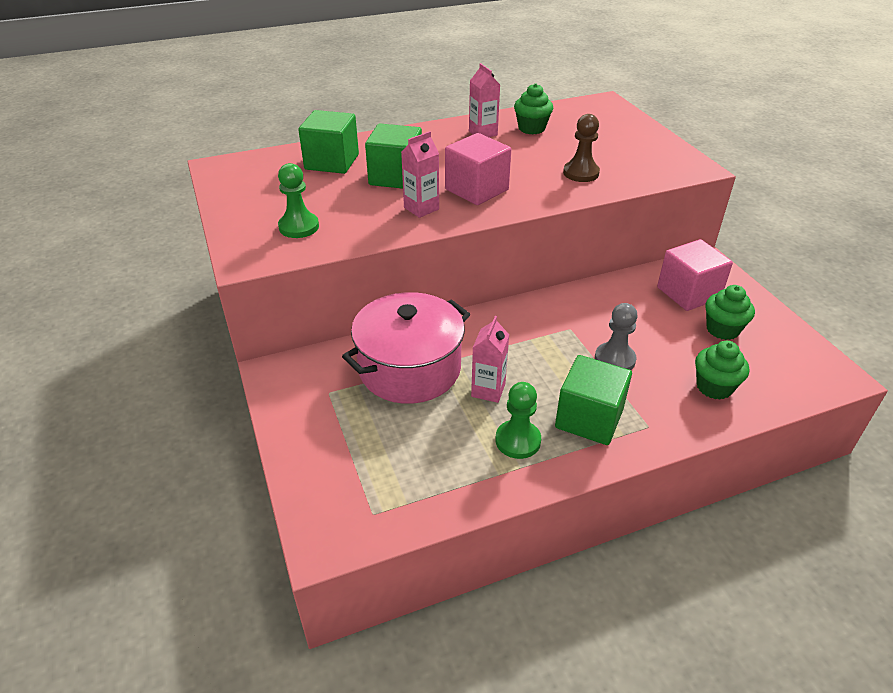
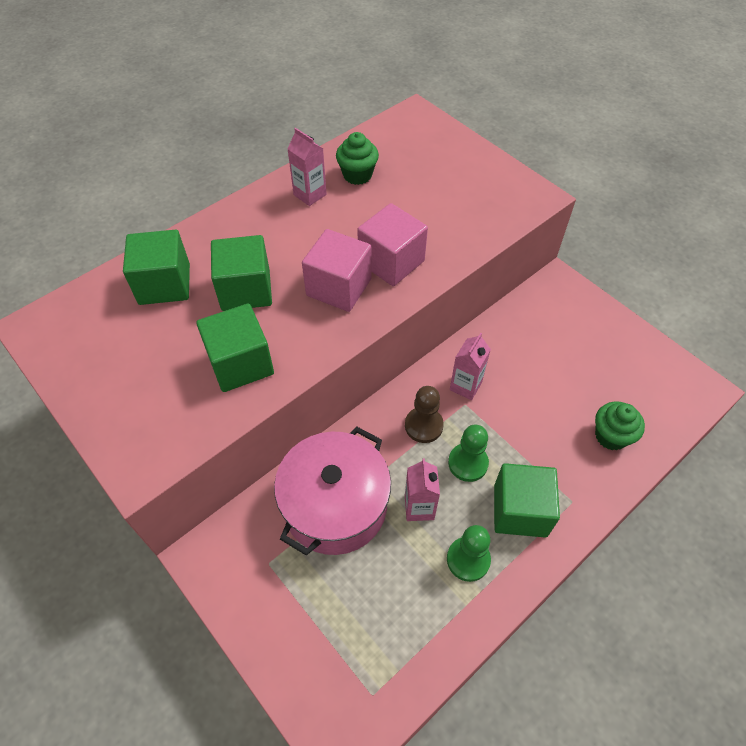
camera: 20 degrees left, 15 degrees up
green pawn [278,163,319,238] -> green pawn moved to [448,424,489,482]
pink carton [401,131,439,218] -> pink carton moved to [450,333,491,400]
brown pawn [563,114,600,182] -> brown pawn moved to [405,386,444,443]
grey pawn [595,303,638,370] -> none
pink cube [657,239,733,311] -> pink cube moved to [357,203,428,286]
green cupcake [705,285,755,340] -> none
none -> green cube [196,304,274,392]

